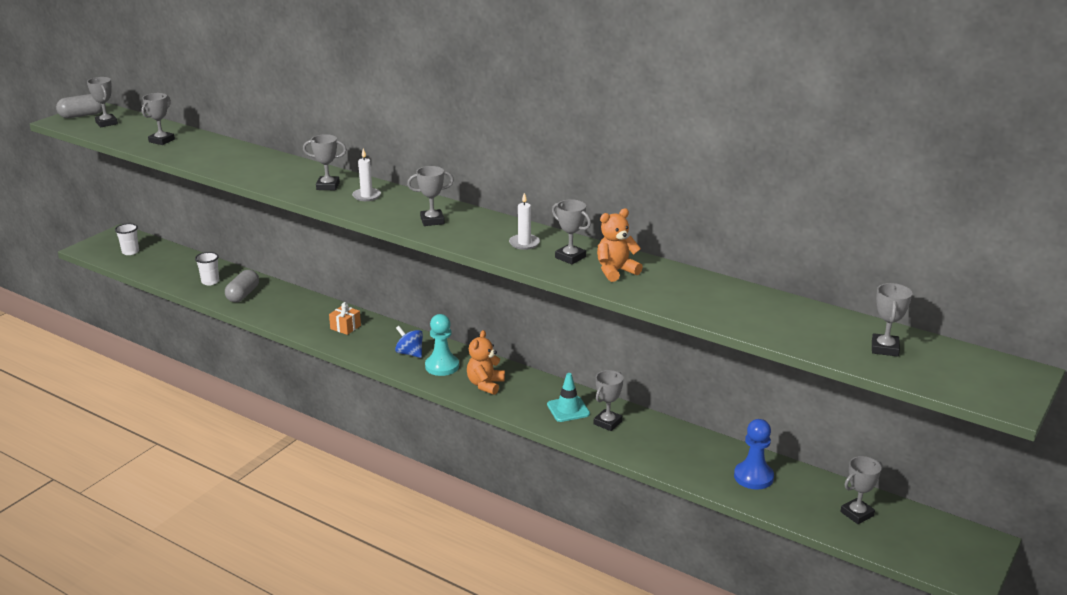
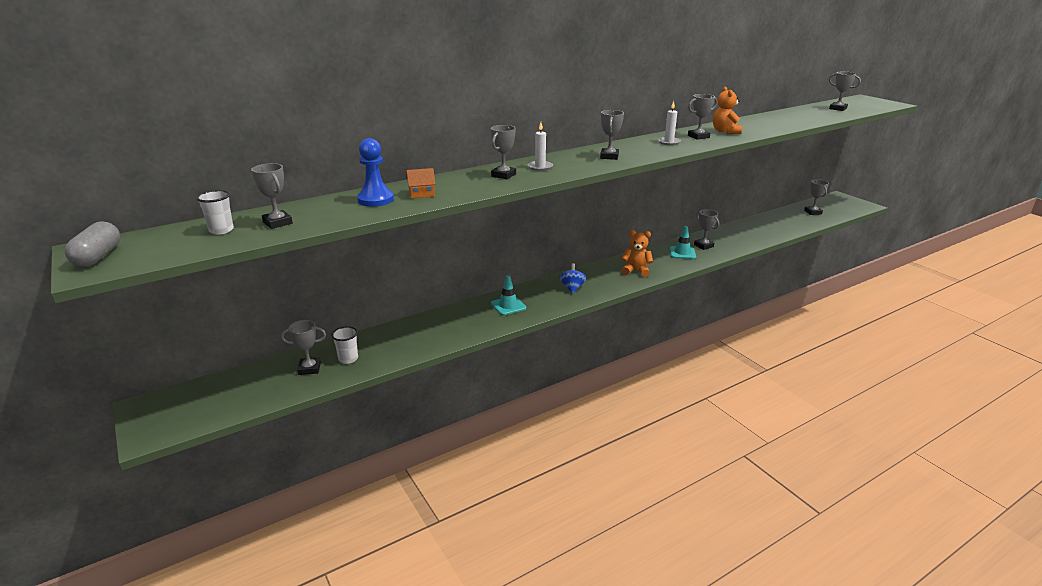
camera: 65 degrees left, 0 degrees up
grey trophy [87,77,118,127] -> grey trophy moved to [281,320,326,375]
white cup [115,223,139,255] -> white cup moved to [196,190,234,235]
grey capsule [225,270,259,302] -> none
orange gift [329,302,361,335] -> turquoise traffic cone [491,275,526,315]
blue spinning top [395,326,423,358] -> blue spinning top turned 120 degrees clockwise [559,263,587,294]
turquoise pawn [425,314,459,376] -> none
orange teddy bear [467,330,505,395] -> orange teddy bear turned 150 degrees clockwise [621,230,653,277]
blue pawn [734,419,774,490] -> blue pawn moved to [357,138,394,207]
none -> orange house [406,168,436,198]

